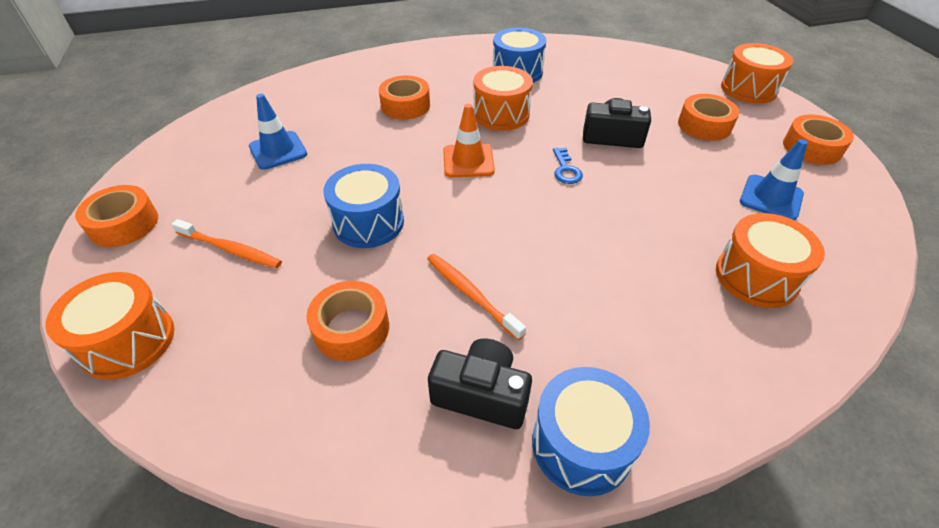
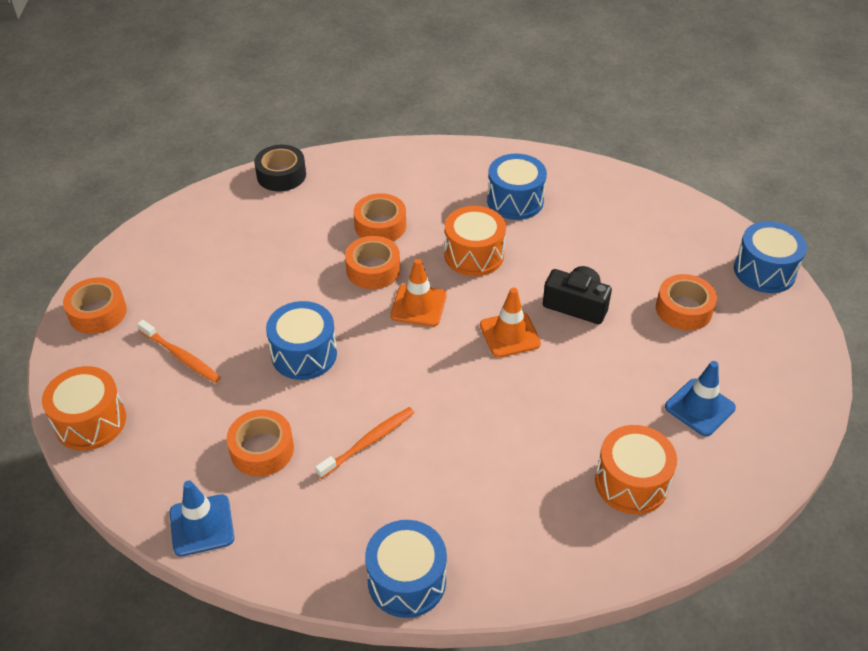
camera: 15 degrees right, 0 degrees up
blue traffic cone [249,94,307,170] -> blue traffic cone moved to [169,480,234,556]
orange toothbrush [427,254,526,341] -> orange toothbrush turned 75 degrees clockwise [315,407,415,479]
black camera [428,338,532,429] -> none
blue key [553,148,583,184] -> orange traffic cone [480,287,541,358]
orange drum [721,43,793,104] -> blue drum [734,221,807,293]
orange tape [783,115,854,165] -> orange tape moved to [345,236,400,289]
none -> black tape [254,145,306,191]

